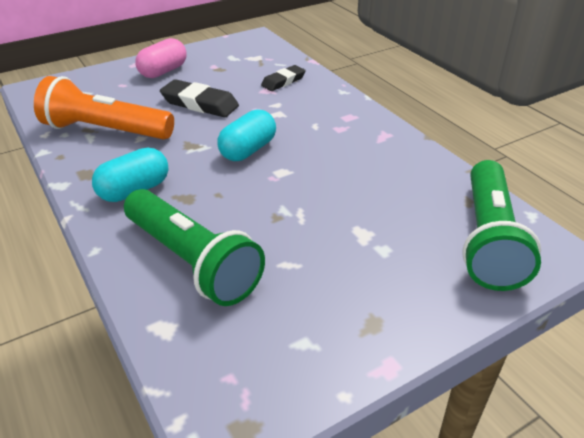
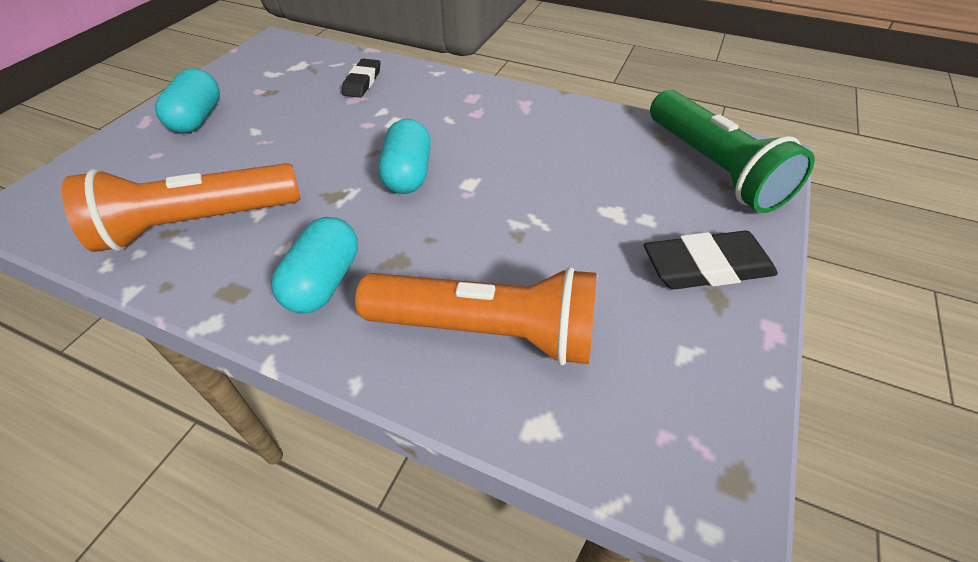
camera: 35 degrees left, 10 degrees up
green flashlight [124,189,265,306] -> orange flashlight [355,267,597,365]
pink capsule [135,38,186,78] -> turquoise capsule [155,68,220,133]
black eraser [160,79,239,117] -> black eraser moved to [644,231,778,289]

